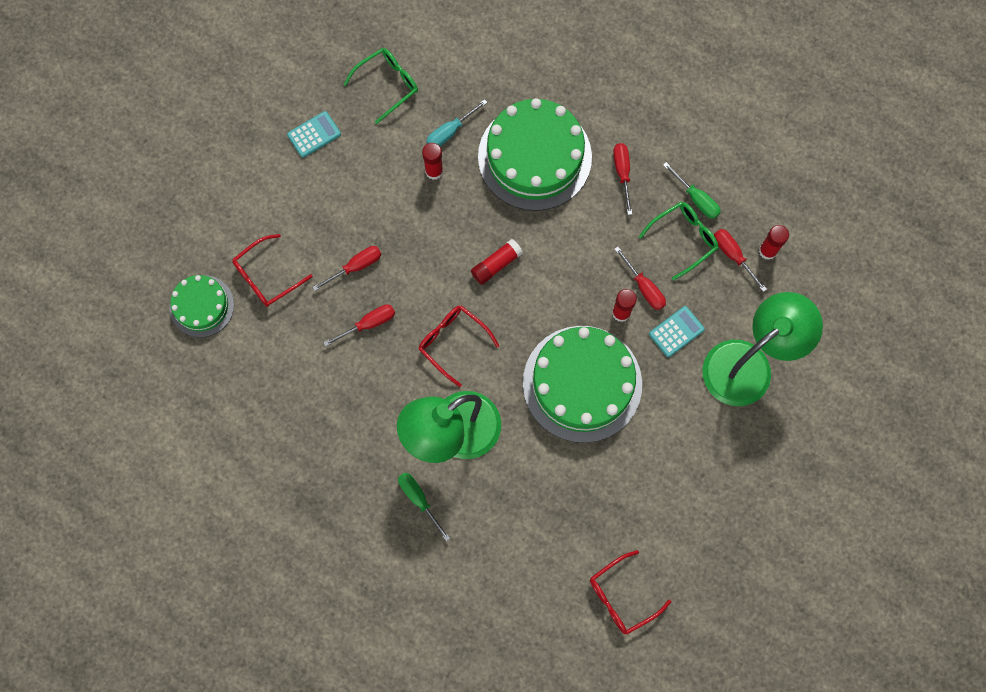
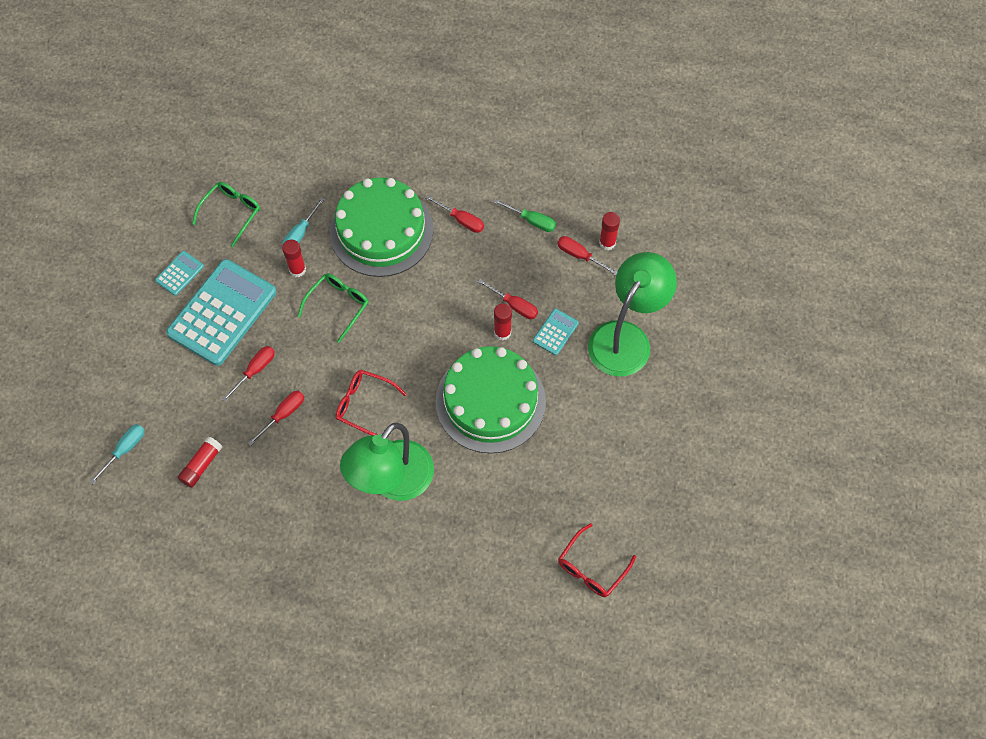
camera: 20 degrees left, 10 degrees down
green cake [170,275,234,337] -> turquoise screwdriver [89,424,145,484]
red glasses [232,234,313,307] -> none
green screwdriver [398,473,450,541] -> none
red glue stick [471,239,523,285] -> red glue stick moved to [178,436,222,488]
red screwdriver [613,143,632,215] -> red screwdriver turned 150 degrees clockwise [426,195,484,233]
green glasses [639,202,718,281] -> green glasses moved to [298,273,369,343]
none -> turquoise calculator [166,259,277,366]

